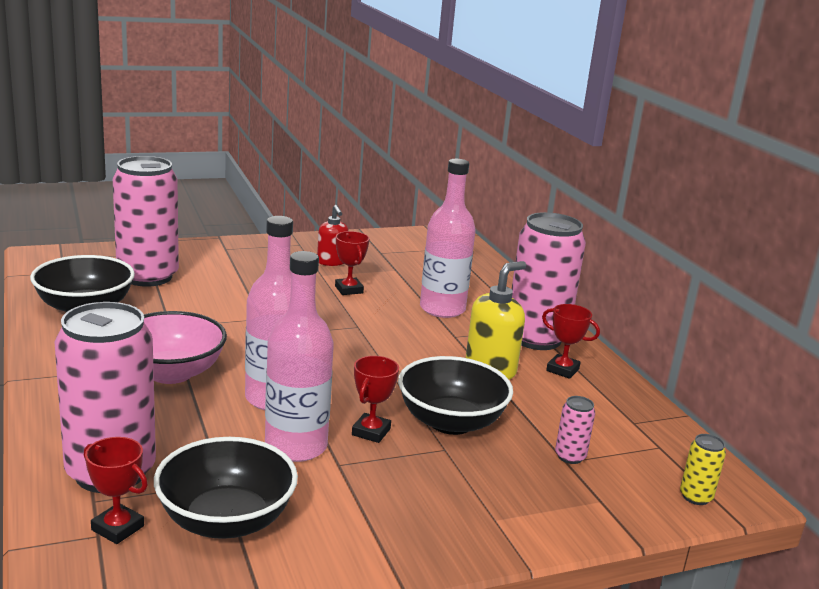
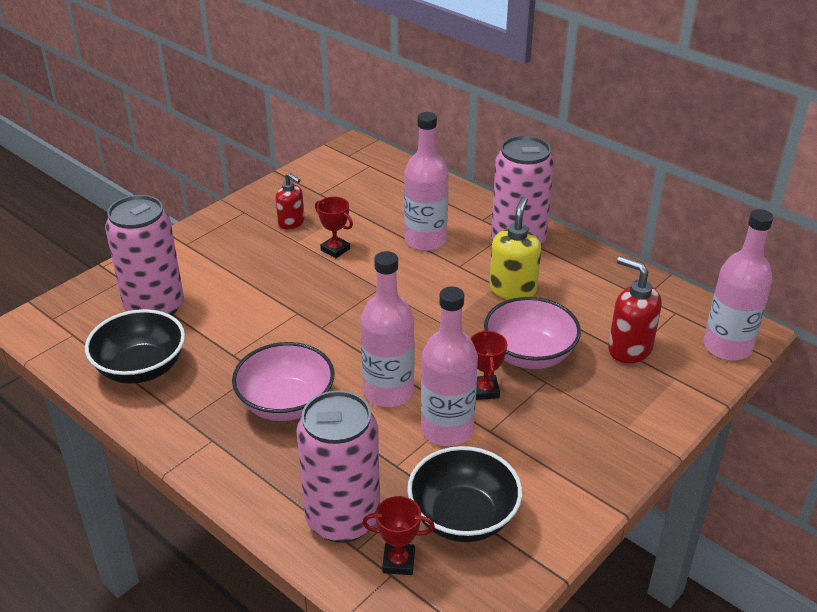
camera: 25 degrees left, 15 degrees up
black bowl [398,356,513,435] -> pink bowl [484,297,581,369]
red trophy [542,304,600,379] -> none
pink can [555,396,595,464] -> red soap dispenser [608,256,662,363]
yellow can [680,434,726,505] -> pink bottle [704,209,773,361]

